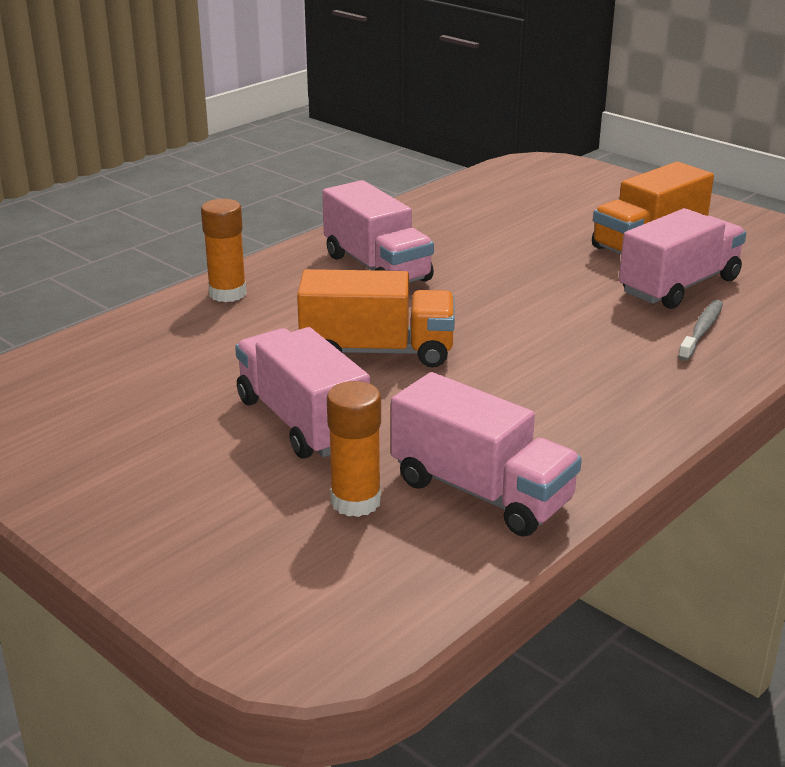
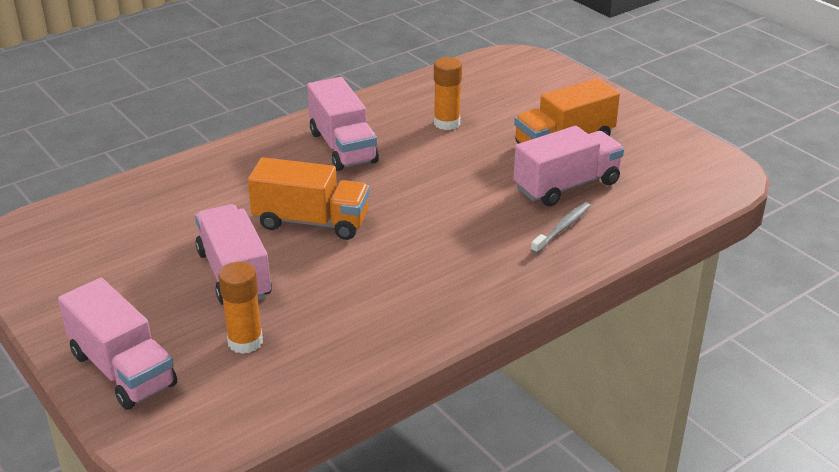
camera: 10 degrees right, 5 degrees up
orange glue stick [201,199,247,302] -> orange glue stick moved to [434,57,462,130]
pink truck [391,372,582,537] -> pink truck moved to [58,278,177,410]

